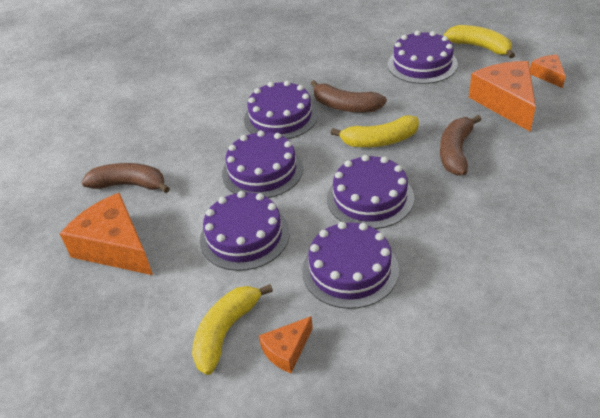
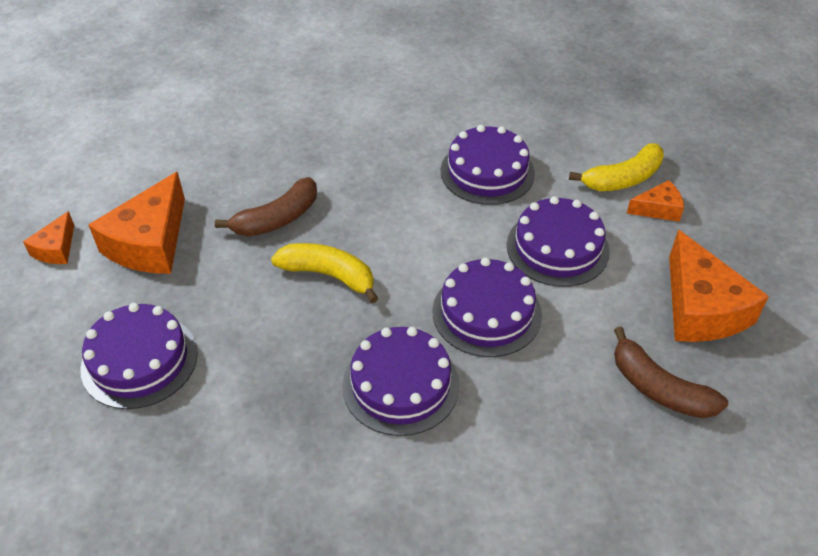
camera: 150 degrees left, 5 degrees up
orange cheese [259,316,313,373] -> orange cheese moved to [626,180,684,222]
brown banana [311,80,387,113] -> none
purple cake [327,155,414,229] -> none
yellow banana [444,25,515,59] -> none

